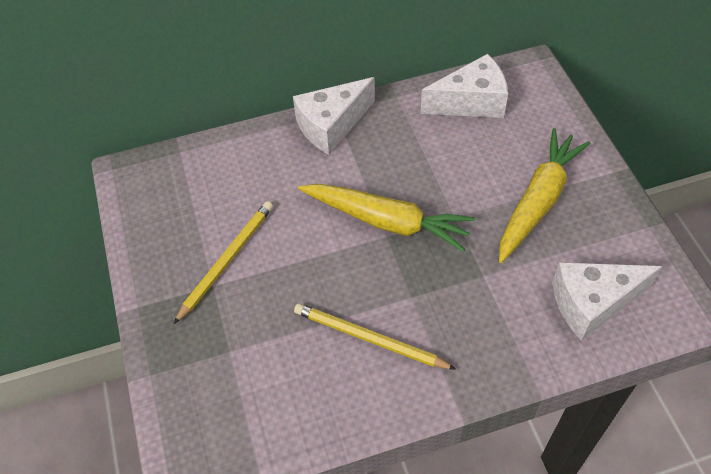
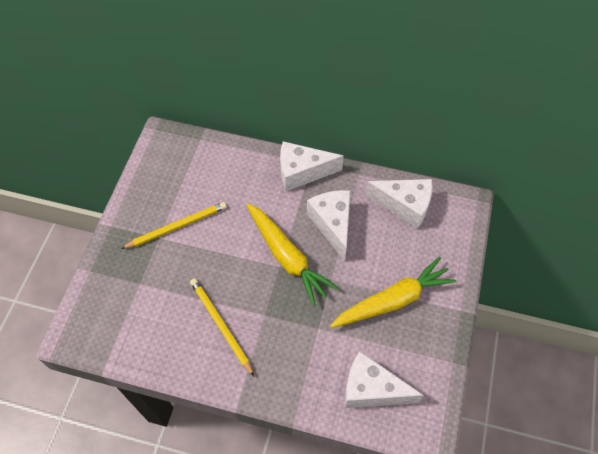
camera: 30 degrees right, 5 degrees up
none -> white cheese [307,190,351,261]

